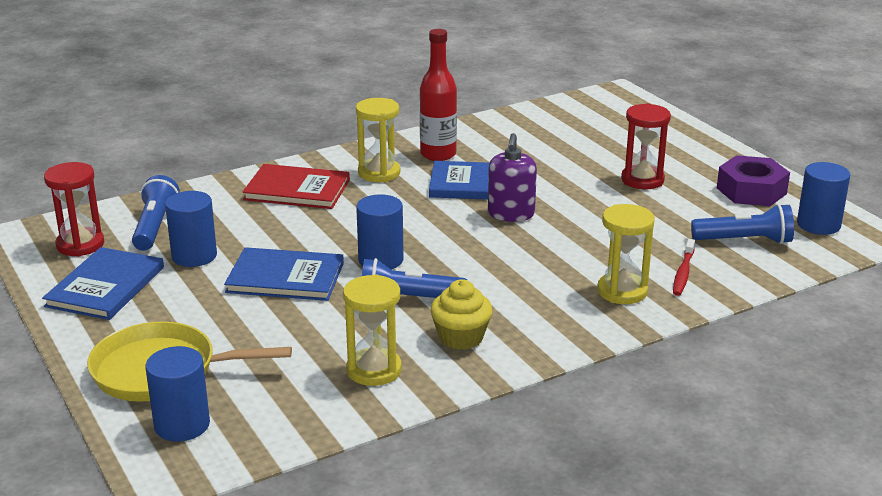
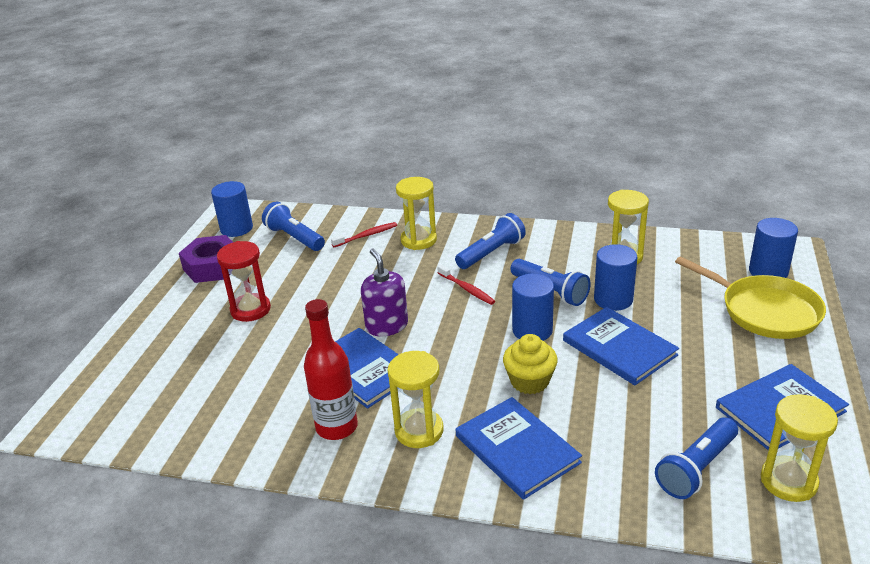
camera: 135 degrees left, 5 degrees up
red hourglass [44,162,104,257] -> yellow hourglass [761,394,838,502]
blue cylinder [165,191,217,267] -> blue cylinder moved to [594,244,637,311]
red book [242,164,350,209] -> blue book [456,397,582,500]
yellow cupcake [430,279,493,350] -> yellow cupcake moved to [503,334,558,394]
purple soap dispenser [488,133,537,222] -> purple soap dispenser turned 75 degrees counterclockwise [361,249,408,336]
none -> red toothbrush [437,264,495,305]
none -> blue flashlight [455,213,526,269]

